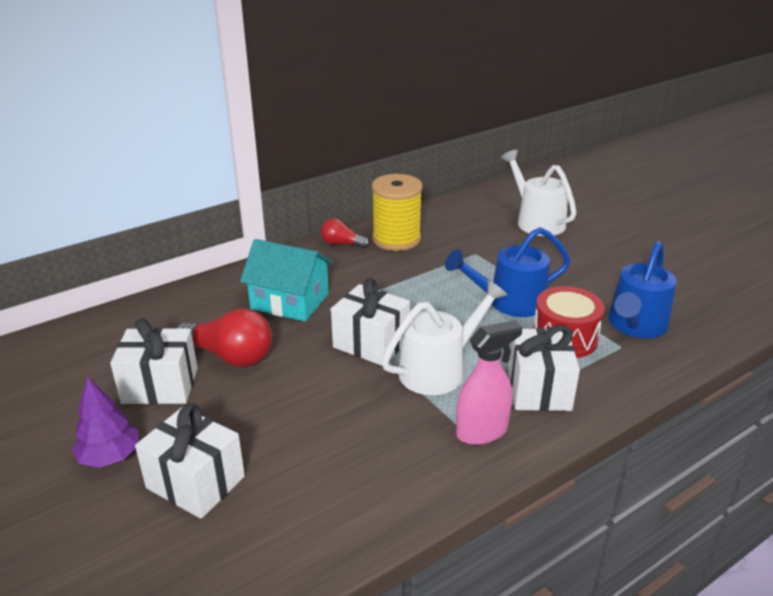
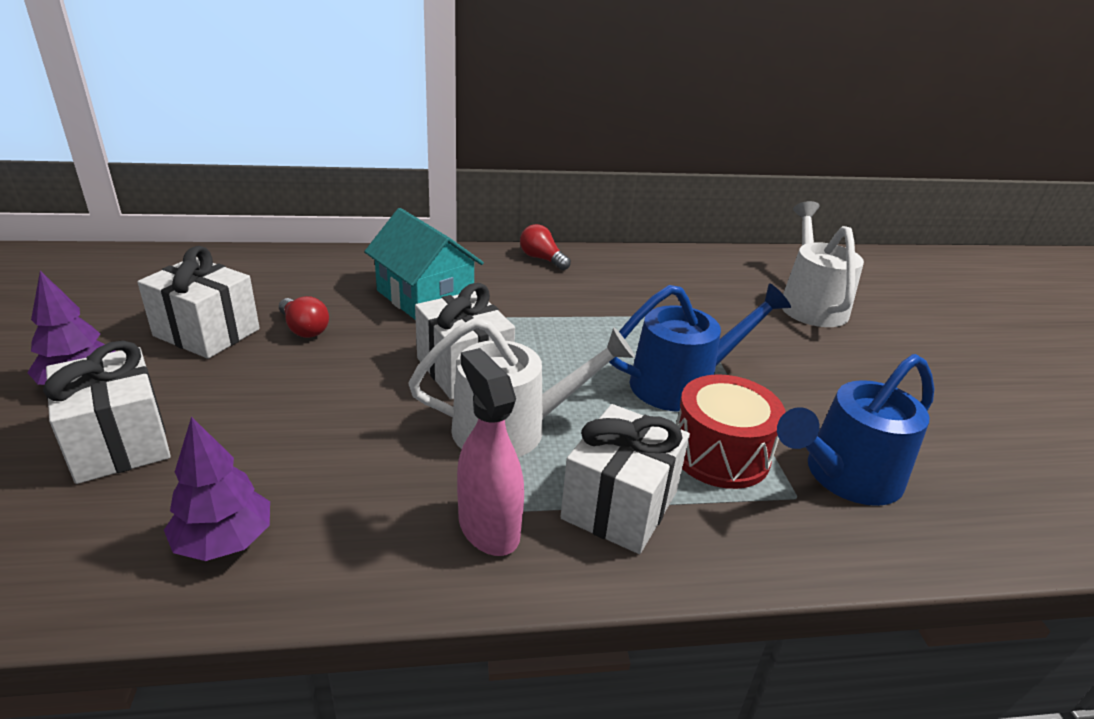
camera: 25 degrees right, 0 degrees up
red light bulb [176,308,272,367] -> red light bulb [279,296,329,338], size x0.58
yellow spool [372,174,423,251] -> none
blue watering can [445,227,571,317] -> blue watering can turned 150 degrees clockwise [609,283,791,412]
pink spray bottle [456,320,523,445] -> pink spray bottle turned 120 degrees counterclockwise [457,348,524,556]
none -> purple tree [164,417,270,561]

